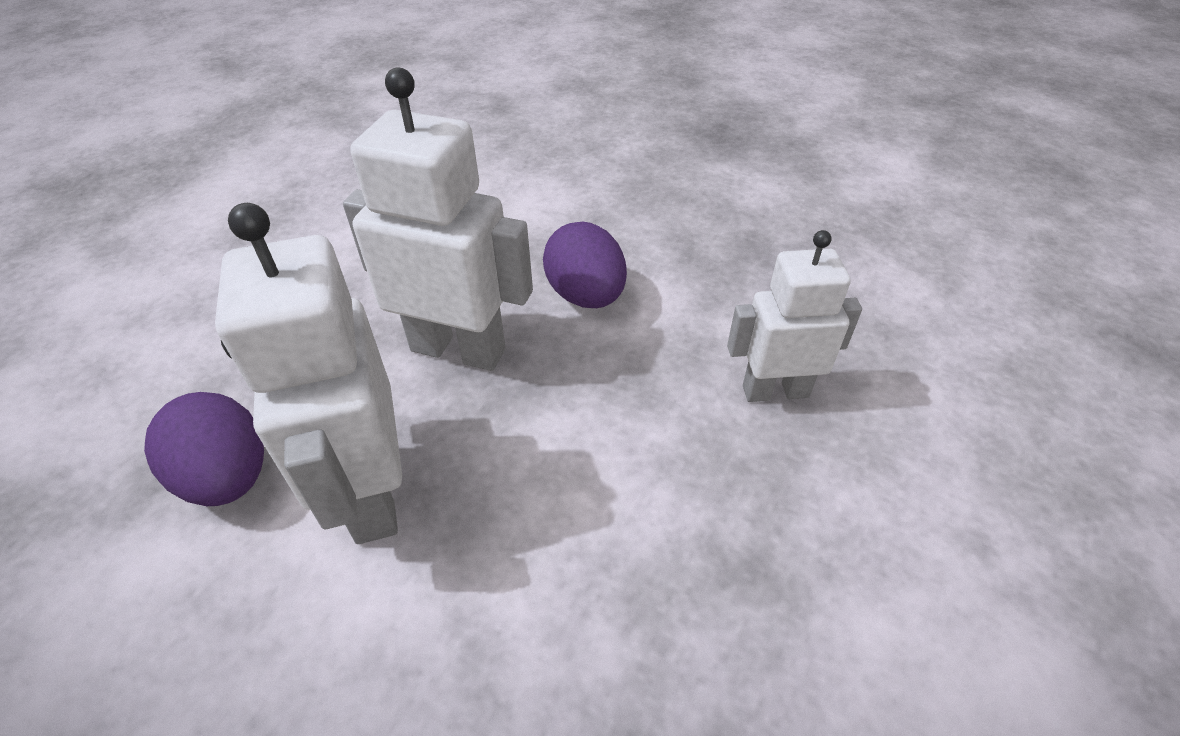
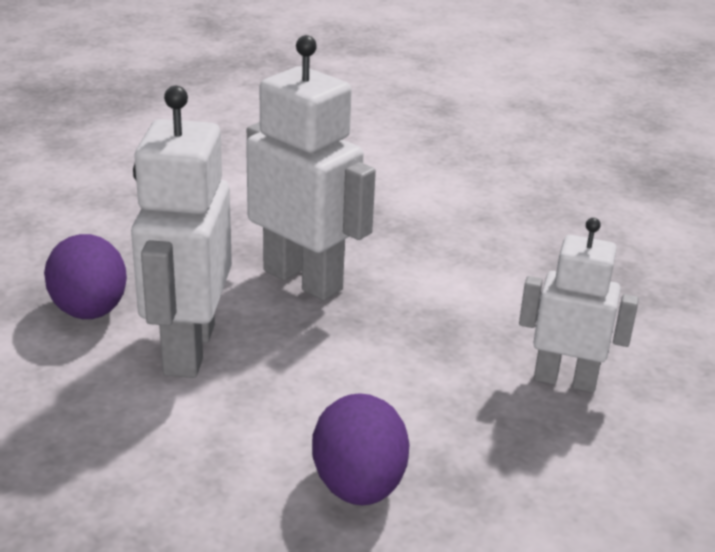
camera: 20 degrees right, 15 degrees down
purple egg [543,222,627,308] -> purple egg moved to [312,393,409,506]

